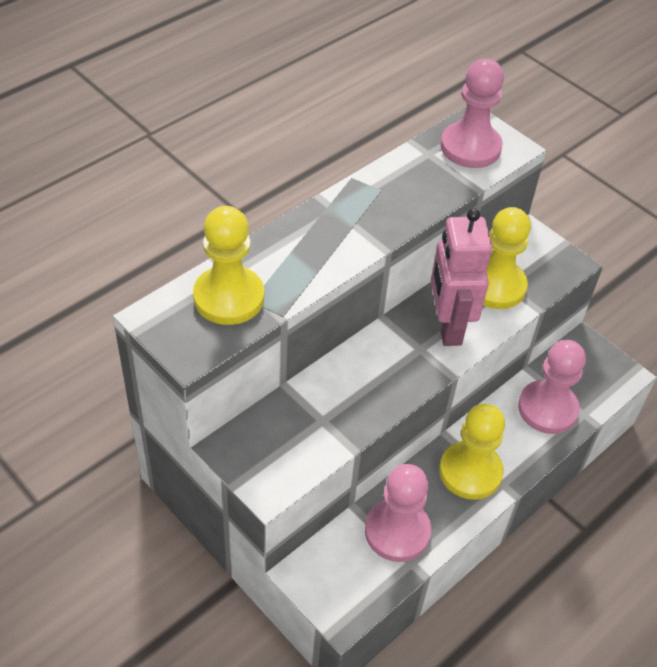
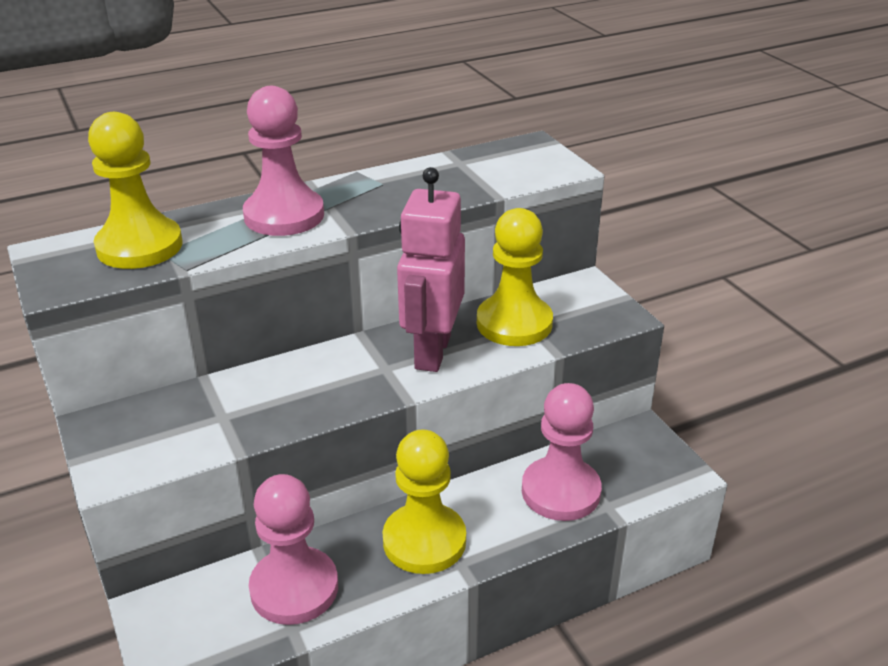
camera: 20 degrees right, 15 degrees down
pink pawn [440,59,504,168] -> pink pawn moved to [243,86,324,236]

